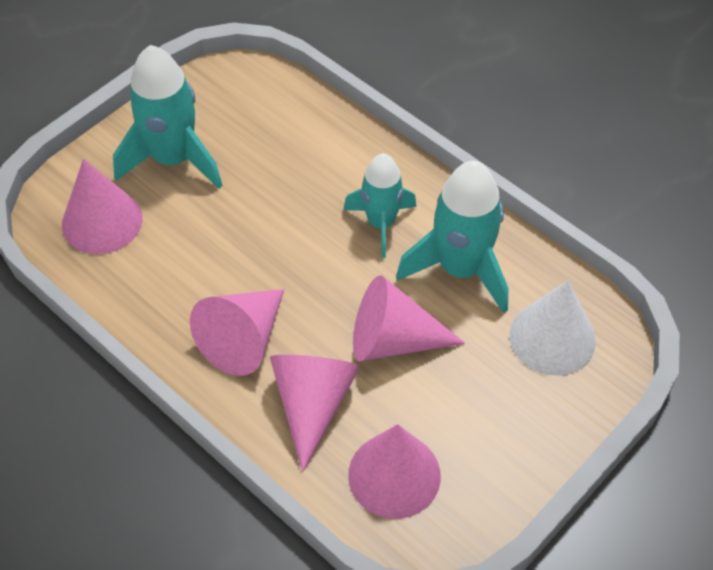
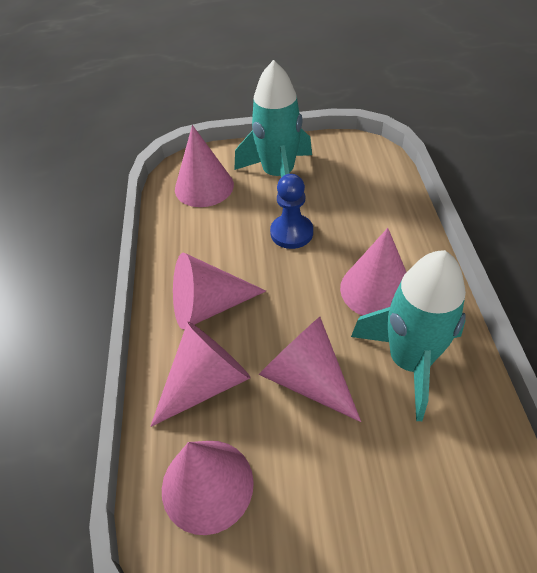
camera: 45 degrees right, 5 degrees down
turquoise rocket [343,154,417,258] -> pink cone [340,228,406,316]
white cone [510,280,596,376] -> none
none -> blue pawn [270,174,313,249]

